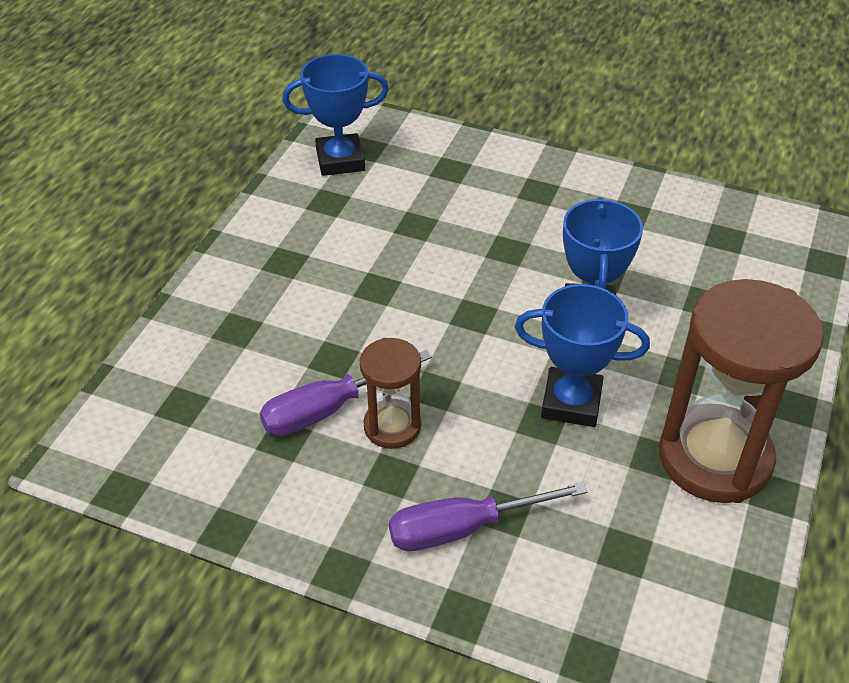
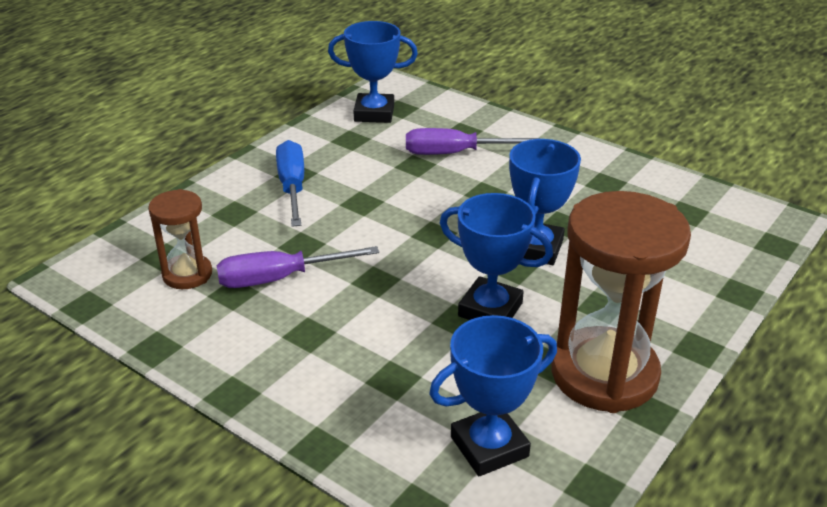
camera: 15 degrees right, 10 degrees down
brown hourglass [360,338,421,449] -> brown hourglass moved to [148,189,212,289]
purple screwdriver [389,482,587,551] -> purple screwdriver moved to [406,128,540,155]
none -> blue screwdriver [276,140,304,227]
none -> blue trophy [429,315,557,476]

